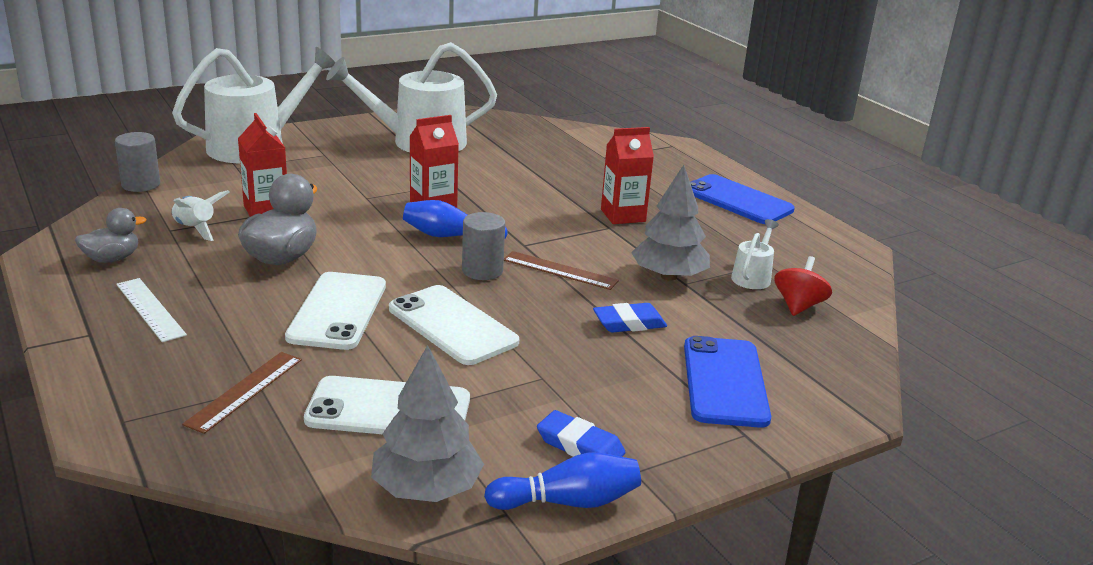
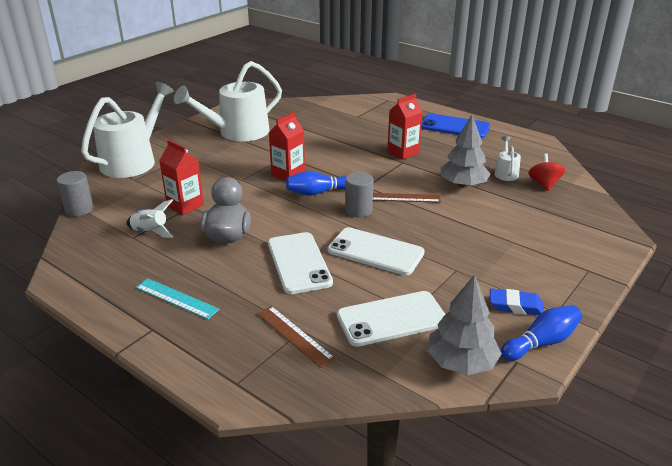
camera: 20 degrees left, 5 degrees up
grey duck [75,208,146,263] -> none
white ruler [116,278,187,342] -> turquoise ruler [136,278,219,319]
brown ruler [182,352,302,434] -> brown ruler turned 45 degrees counterclockwise [257,306,335,368]
blue eraser [593,303,667,333] -> none
blue phone [684,336,771,428] -> none

